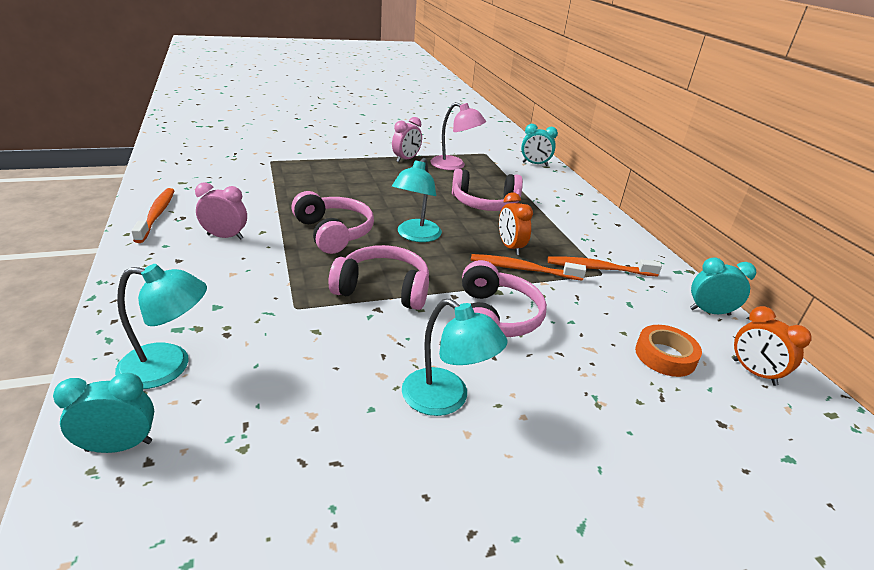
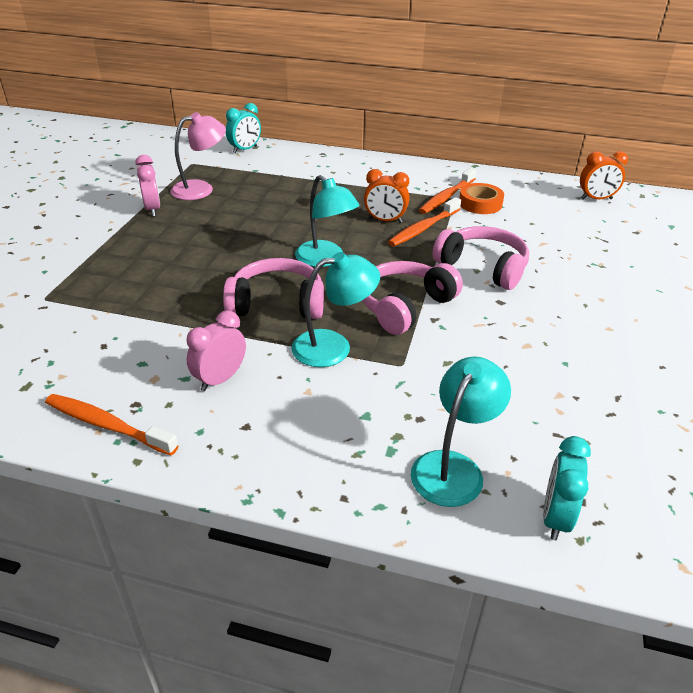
camera: 55 degrees left, 5 degrees up
turquoise lamp [402,299,507,416] -> turquoise lamp moved to [291,252,380,367]
pink headphones [452,169,523,211] -> none
orange tape [635,325,702,377] -> orange tape moved to [459,183,504,214]
turquoise clock [690,257,756,316] -> none

